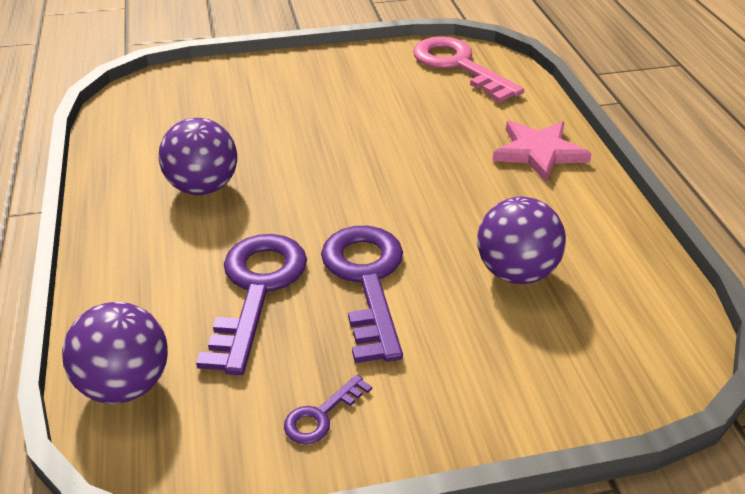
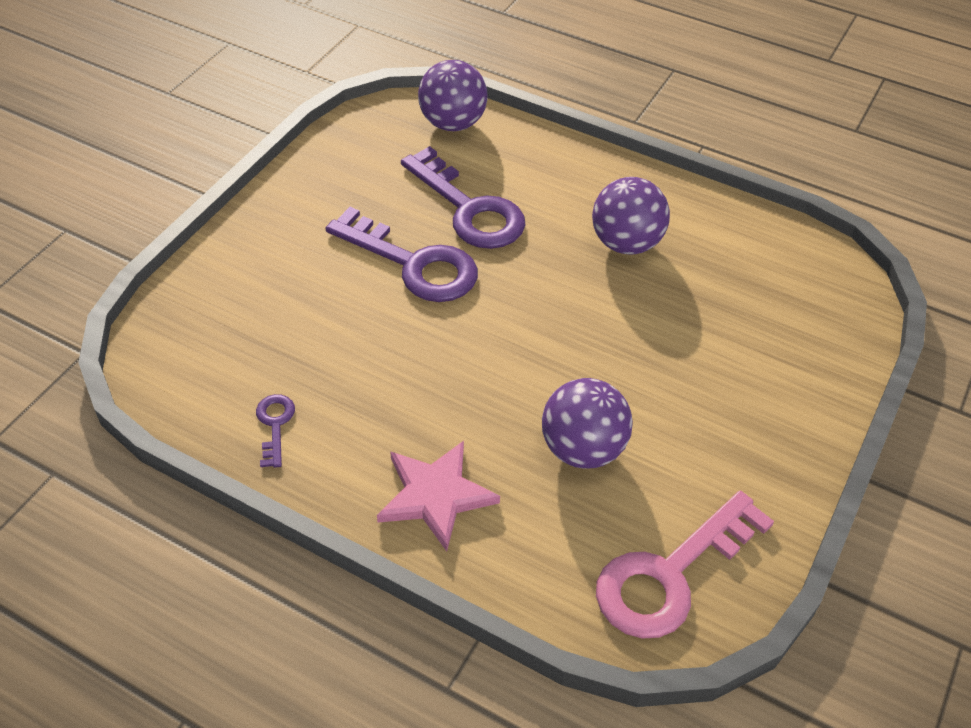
camera: 130 degrees right, 10 degrees up
purple key [284,374,372,444] -> purple key moved to [256,394,295,468]
pink key [413,36,524,103] -> pink key turned 135 degrees clockwise [596,491,774,639]
purple ball [477,197,566,284] -> purple ball moved to [542,378,633,469]

